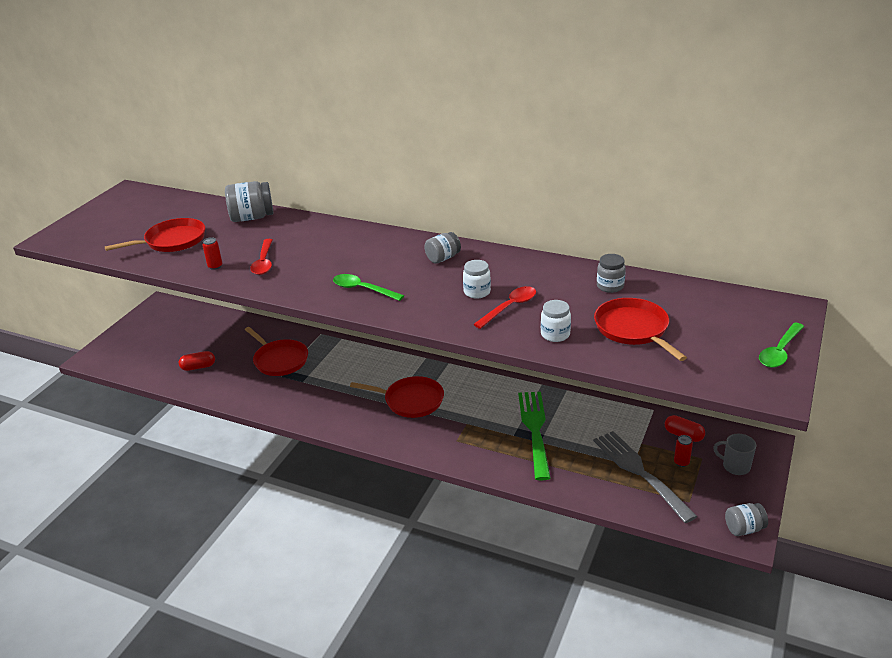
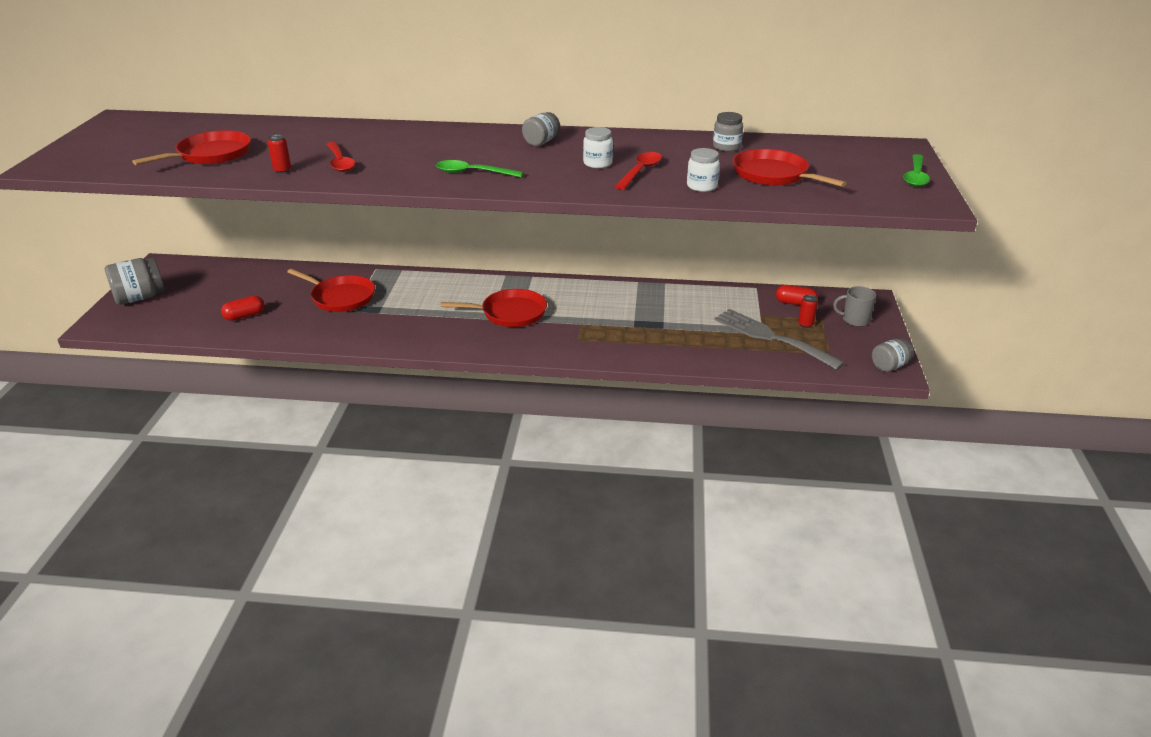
camera: 20 degrees left, 0 degrees up
grey jar [225,181,273,222] -> grey jar moved to [105,258,165,305]
green fork [518,392,551,481] -> none

